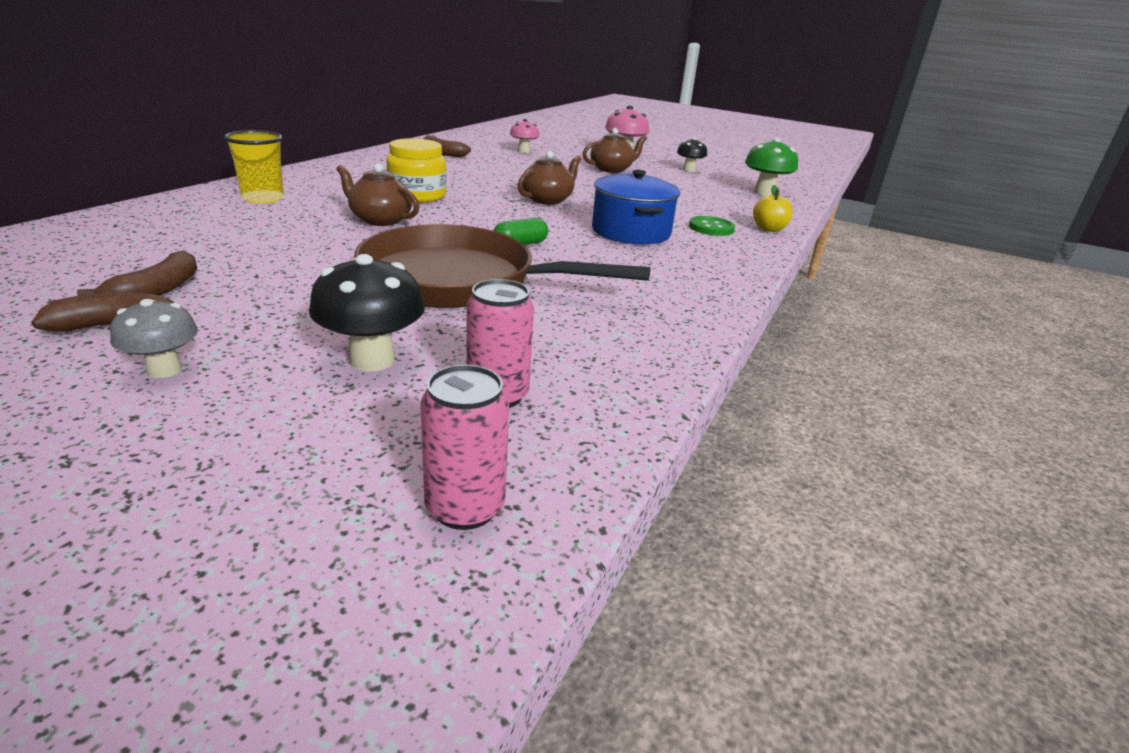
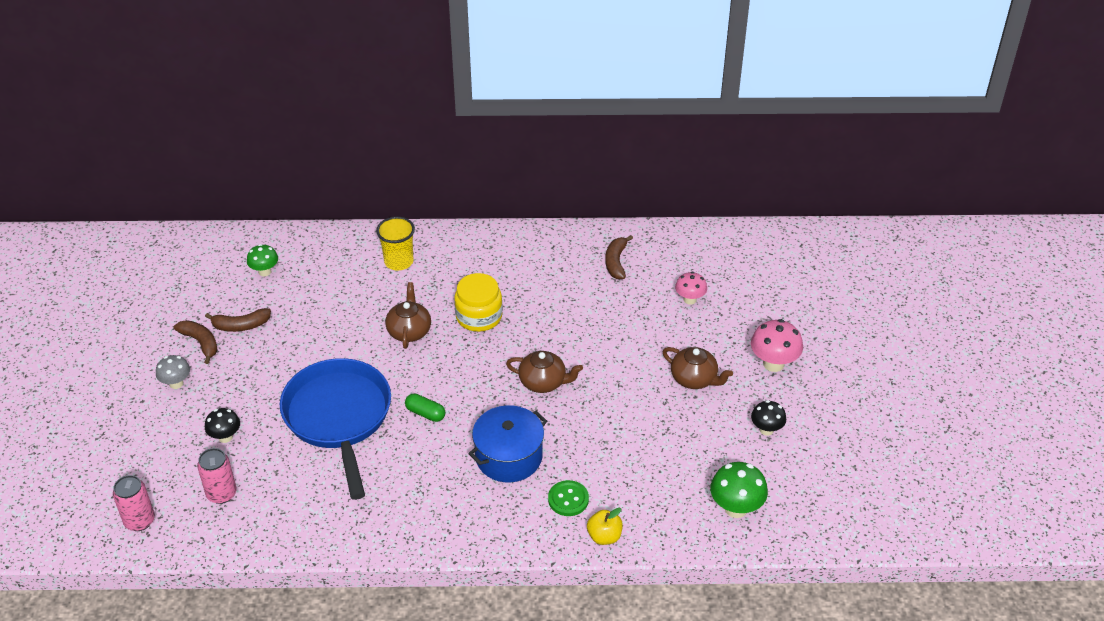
camera: 65 degrees right, 15 degrees up
black mushroom [309,254,425,371] -> black mushroom [205,408,240,443], size x0.65
brown pan [354,224,650,308] -> blue pan [280,358,391,500]
none -> green mushroom [247,244,278,276]

